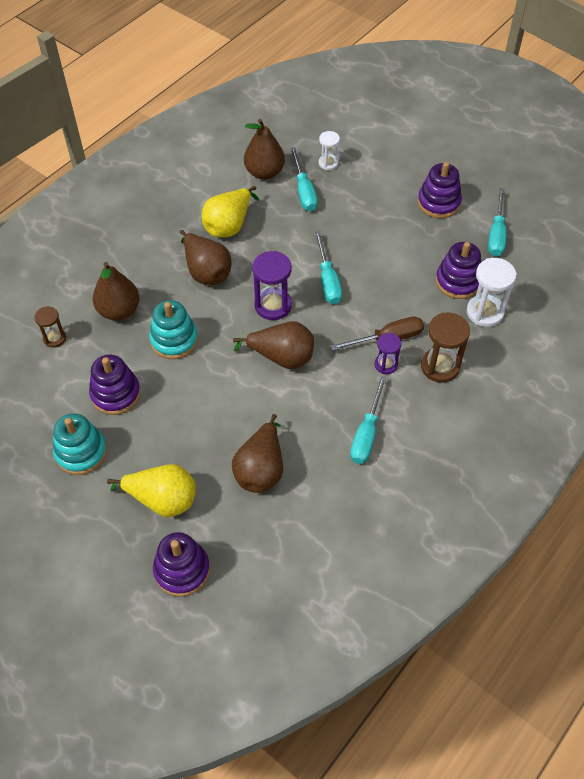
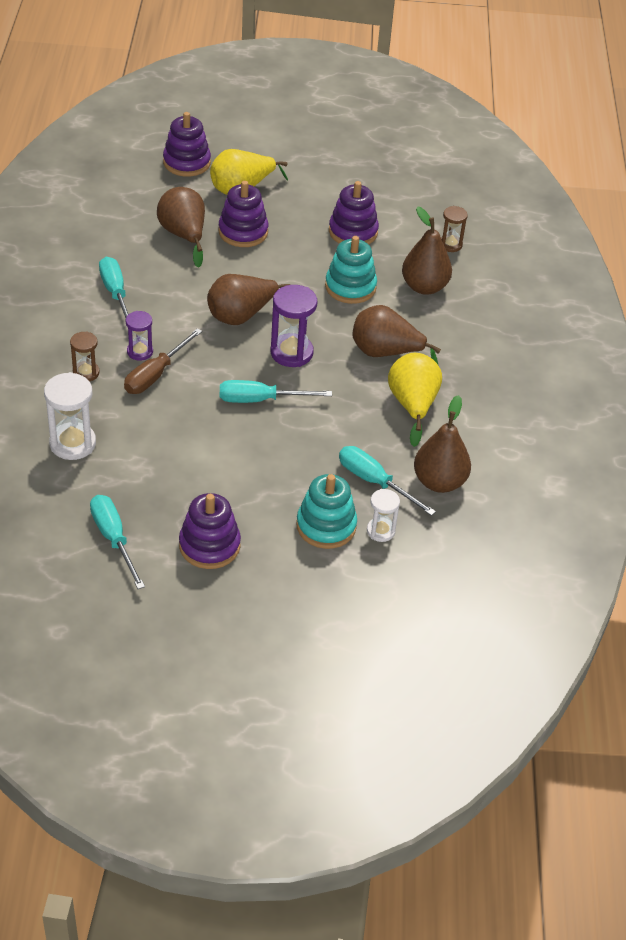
camera: 140 degrees right, 10 degrees down
turquoise stacking toy [53,413,107,475] -> turquoise stacking toy moved to [296,474,357,549]
turquoise screwdriver [315,231,342,304] -> turquoise screwdriver turned 45 degrees counterclockwise [220,380,332,403]
brown hourglass [421,312,470,383] -> brown hourglass [70,331,100,381], size x0.60
purple stacking toy [436,242,482,299] -> purple stacking toy moved to [219,181,268,247]

